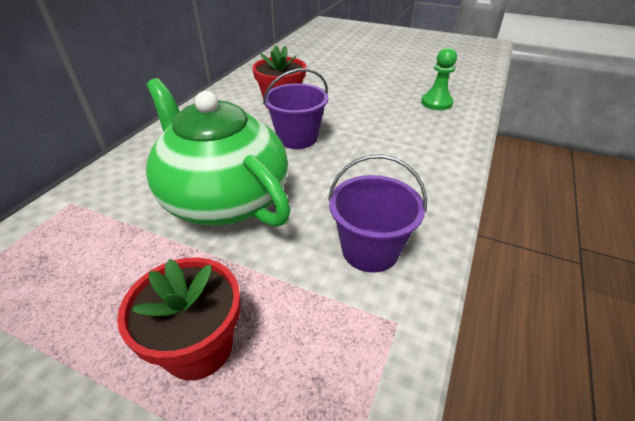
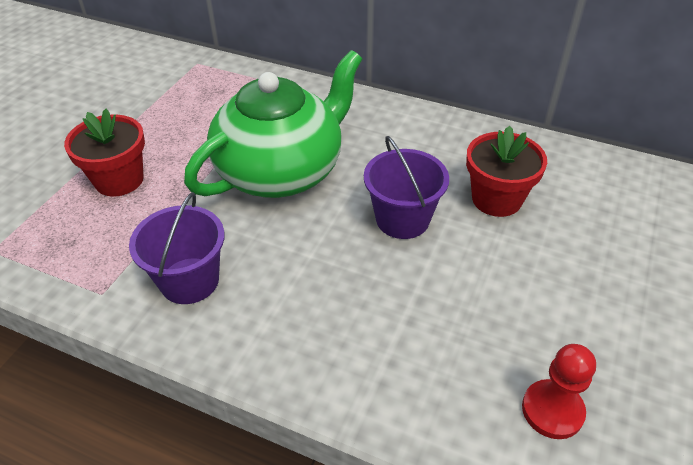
camera: 90 degrees right, 5 degrees up
green pawn [421,47,457,110] -> red pawn [522,344,596,439]

